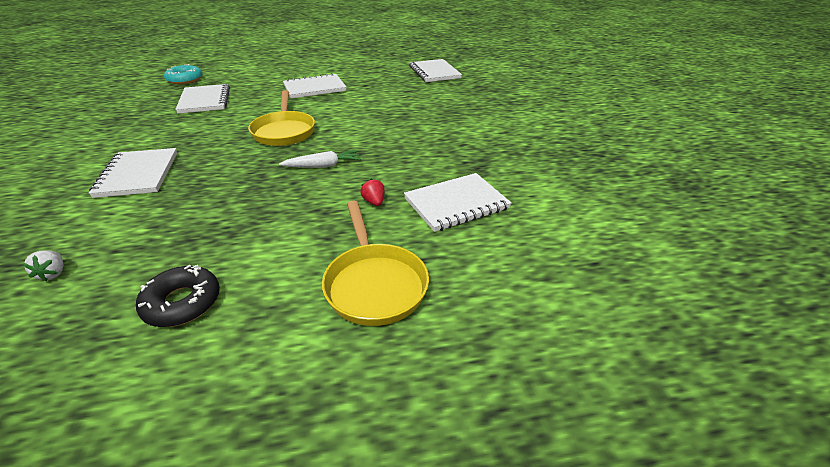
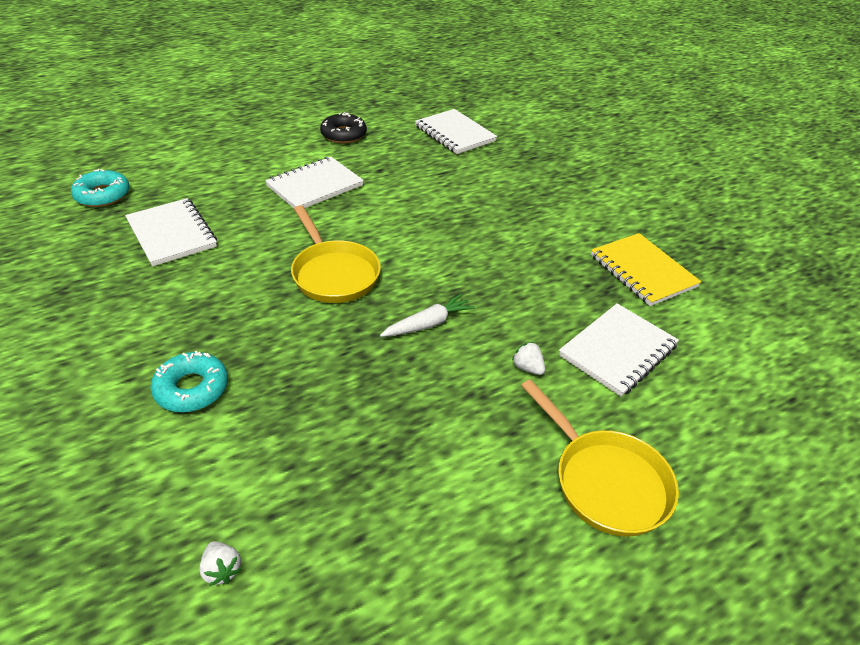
camera: 20 degrees left, 5 degrees up
white notebook [89,148,177,198] -> turquoise donut [150,351,228,412]
black donut [136,265,220,327] -> black donut moved to [320,112,367,143]
red strawberry [360,179,385,206] -> white strawberry [512,342,545,375]
none -> yellow notebook [591,233,701,306]

